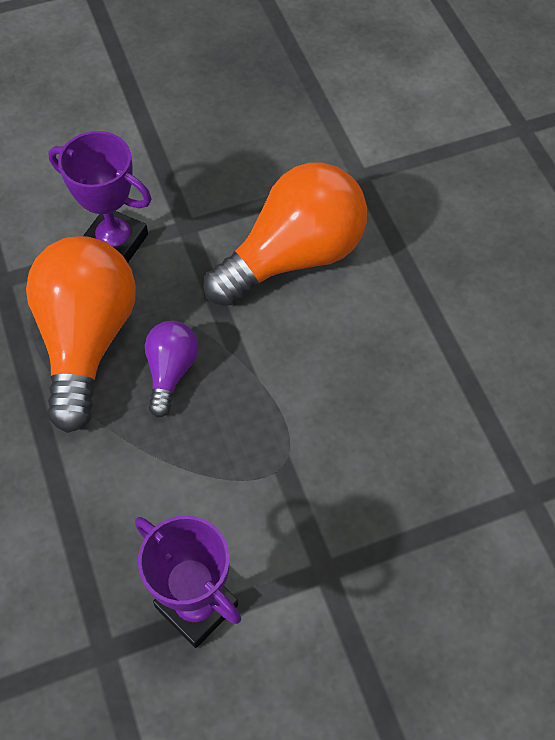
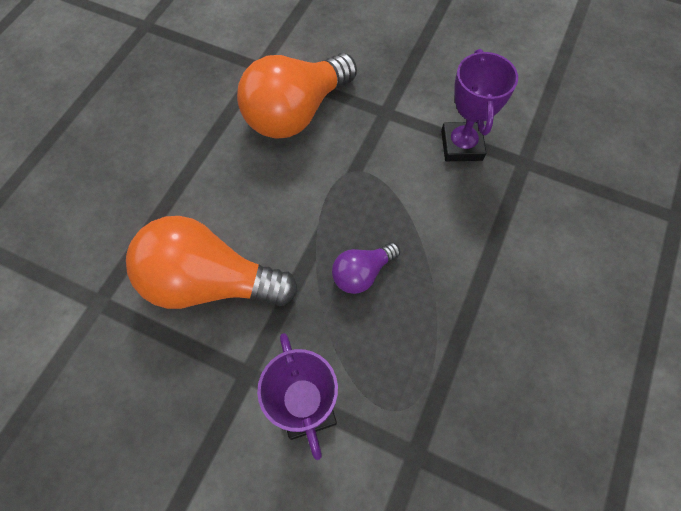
camera: 135 degrees left, 5 degrees up
orange light bulb [26,236,136,433] -> orange light bulb moved to [237,53,357,139]

